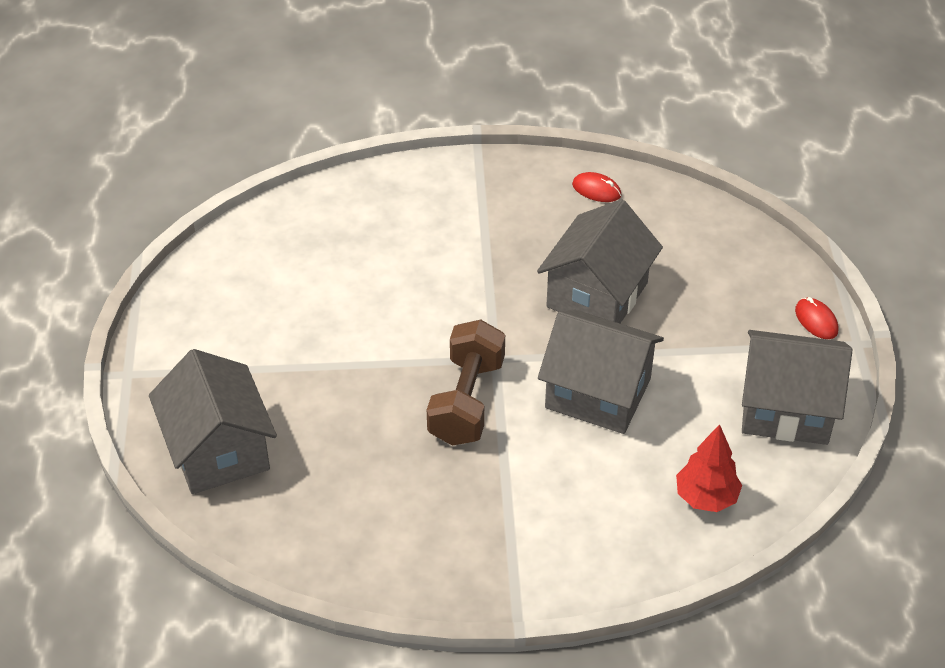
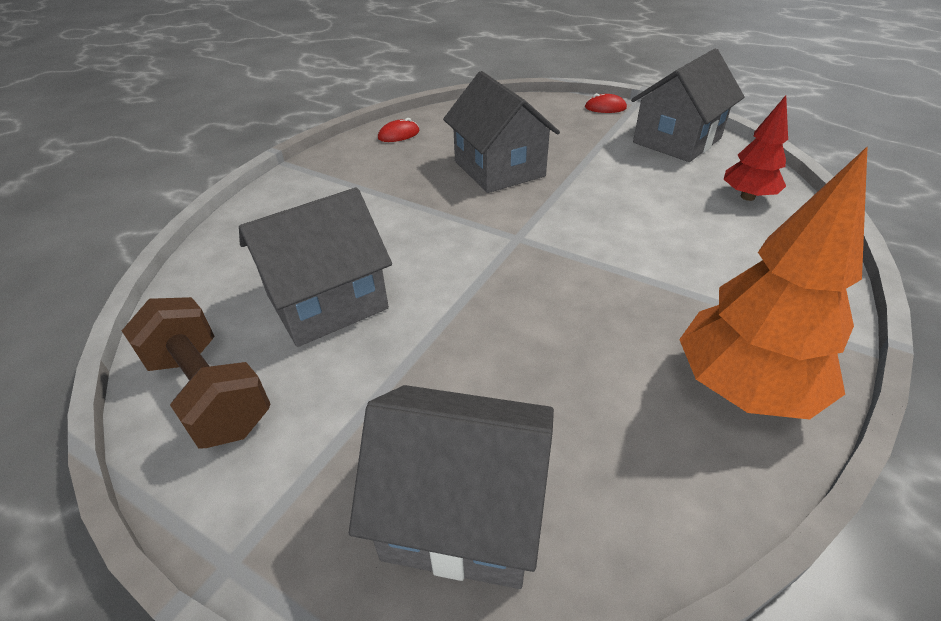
camera: 55 degrees left, 5 degrees down
brown dumbbell [427,320,505,446] -> brown dumbbell moved to [122,297,270,449]
grey house [538,310,664,434] -> grey house moved to [239,188,392,347]
none -> orange tree [679,146,868,420]

